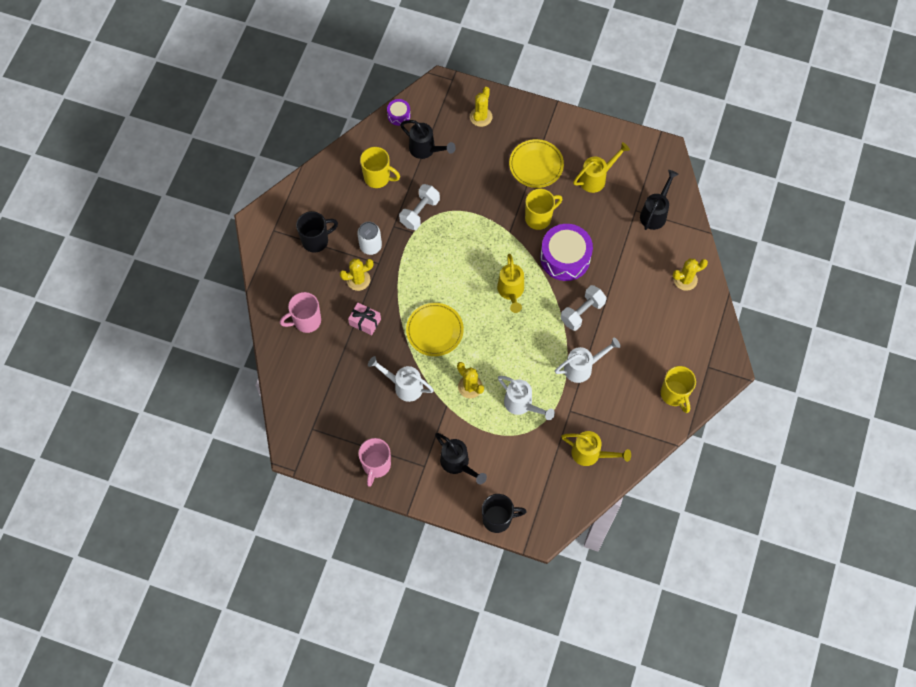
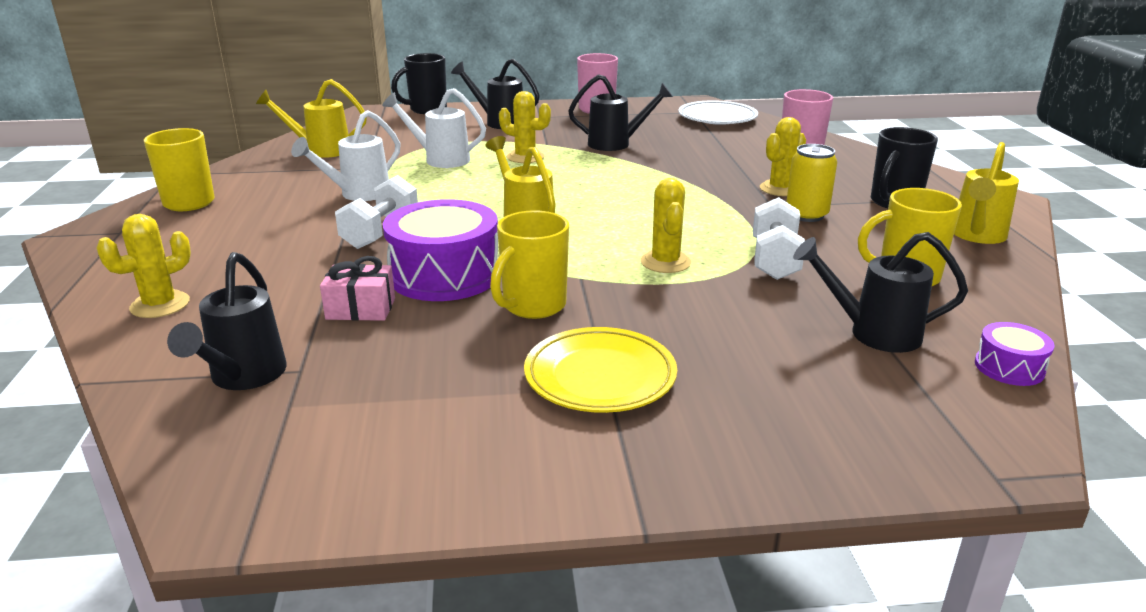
camera: 155 degrees right, 40 degrees down
pink gift [348,302,381,335] -> pink gift moved to [320,256,395,321]
white can [357,222,382,255] -> yellow can [786,144,837,222]
white watering can [368,356,434,402] -> black watering can [568,74,673,151]
yellow plate [406,303,464,356] -> none
yellow cactus [470,87,492,127] -> yellow cactus moved to [641,178,691,273]
yellow watering can [573,142,630,193] -> yellow watering can moved to [954,142,1019,244]
none -> white plate [678,100,758,125]

